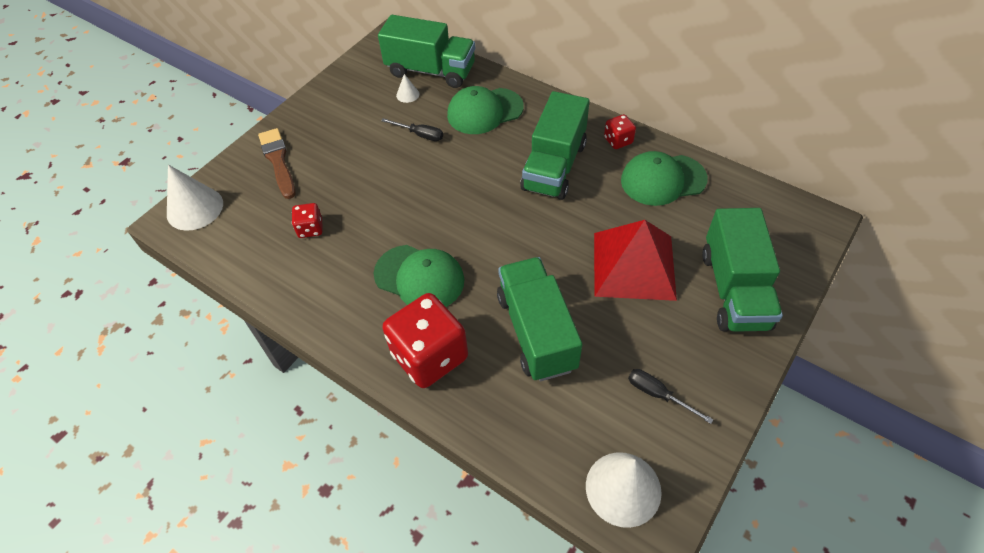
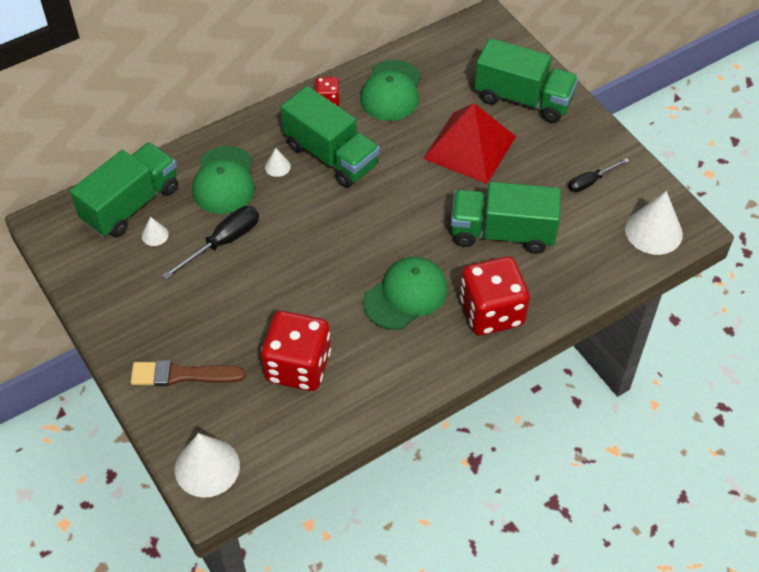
camera: 70 degrees left, 0 degrees up
red dice [292,203,322,238] -> red dice [261,311,331,391], size x2.11
black screwdriver [381,118,443,141] -> black screwdriver [162,206,259,280], size x1.58
none -> white cone [265,148,291,177]

